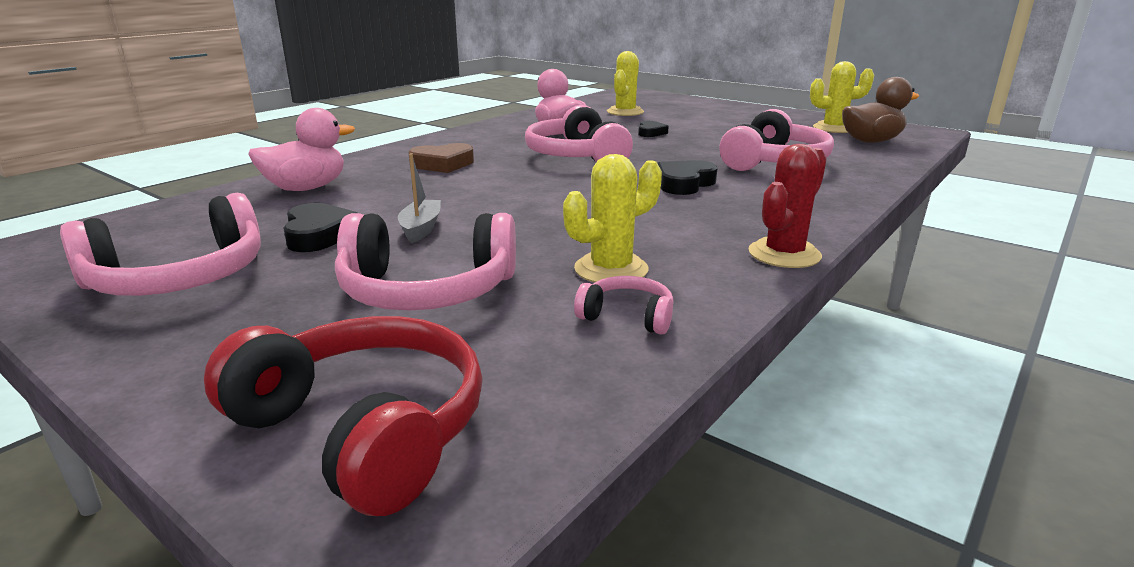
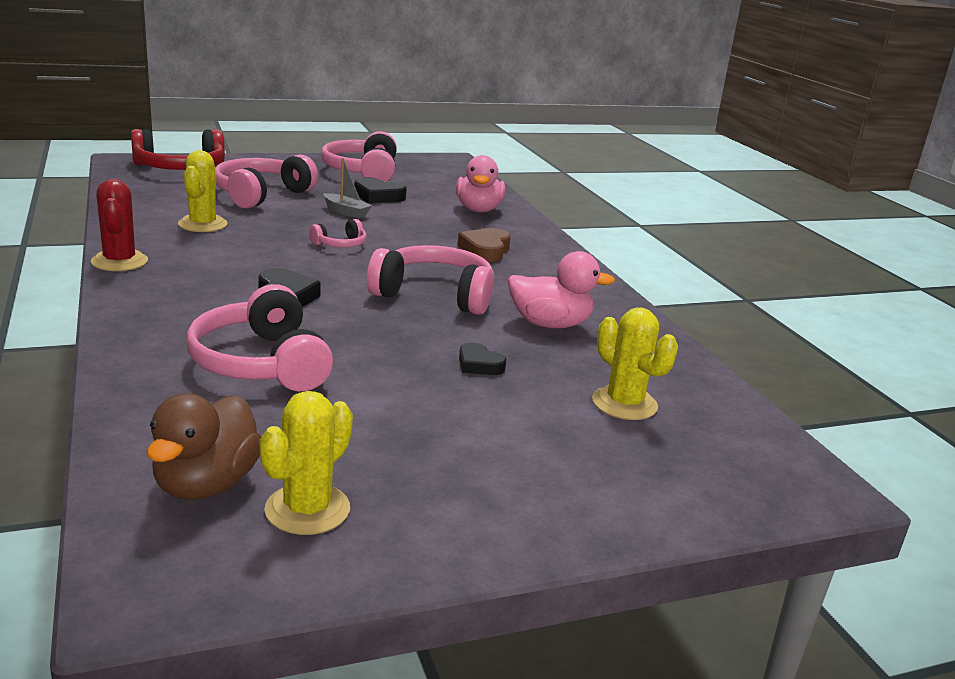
camera: 120 degrees right, 0 degrees up
pink headphones [574,276,674,335] -> pink headphones moved to [309,219,367,247]

